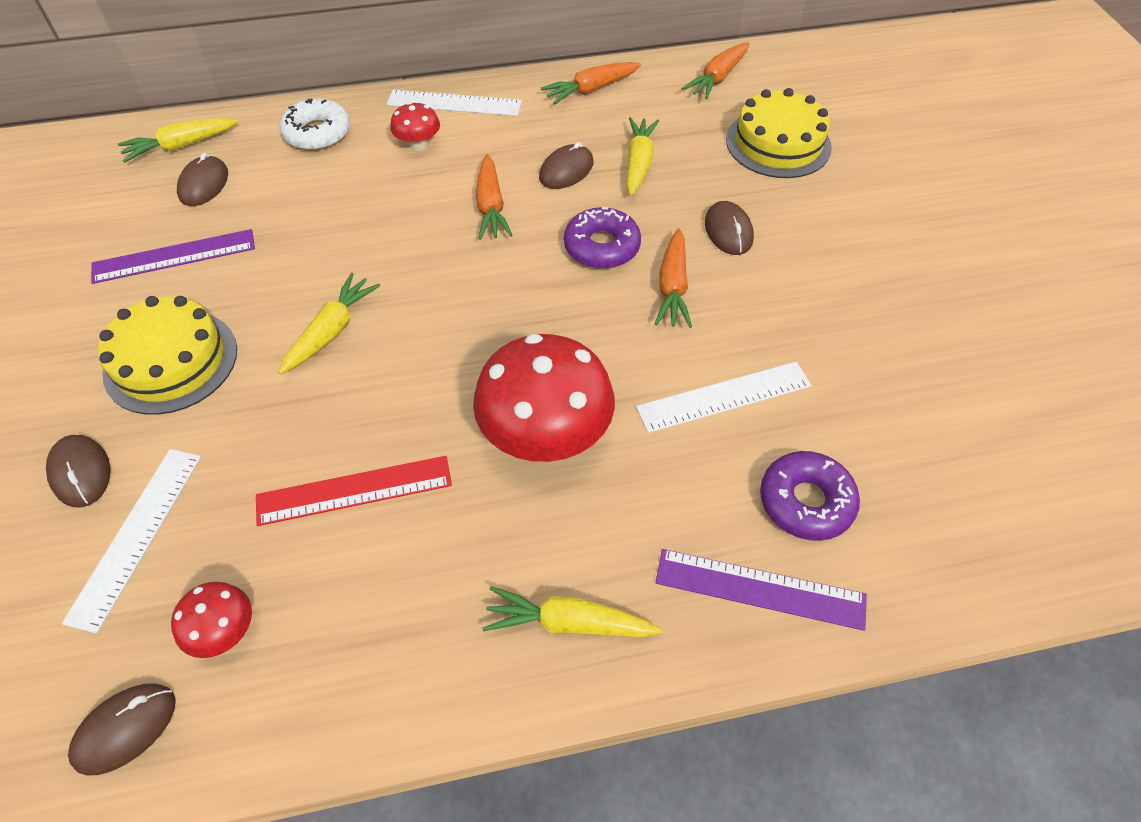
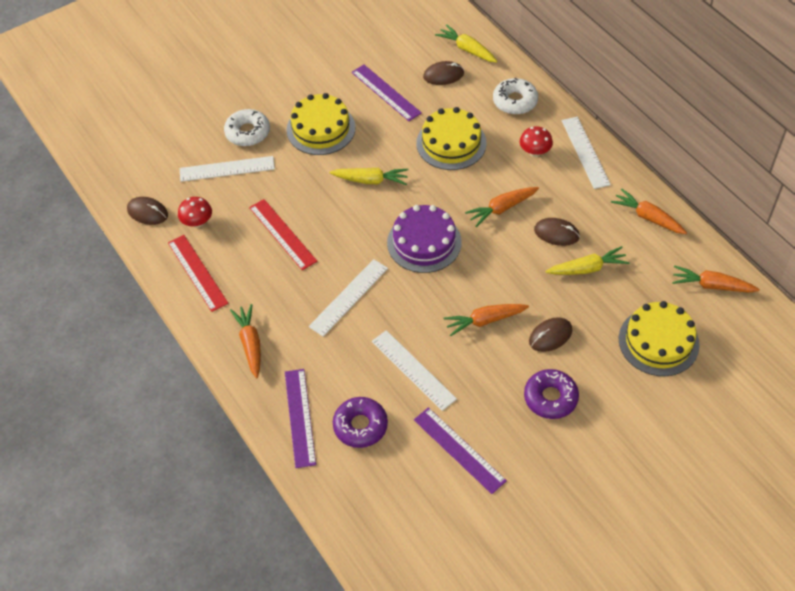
camera: 70 degrees right, 0 degrees up
brown mouse [46,435,111,508] -> white donut [224,109,270,146]
red mushroom [473,334,615,462] -> white ruler [309,259,388,337]
yellow carrot [483,586,662,637] -> orange carrot [230,304,261,378]
purple donut [564,207,641,269] -> purple donut moved to [524,369,579,419]
none -> red ruler [168,235,229,312]
none -> purple cake [387,205,462,273]
none -> purple ruler [414,407,507,494]
none -> yellow cake [417,107,486,170]

